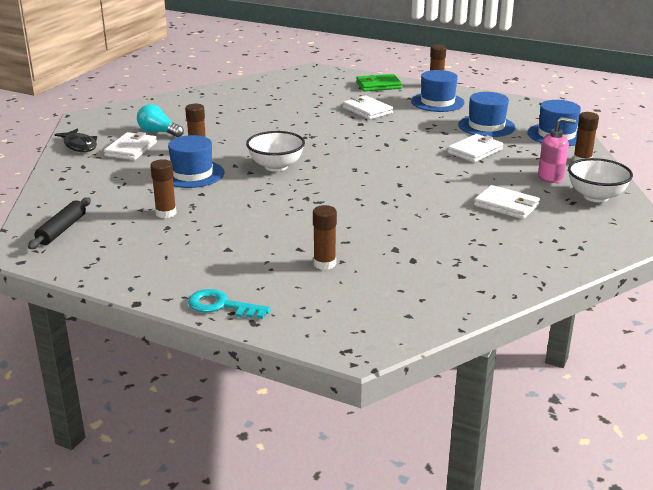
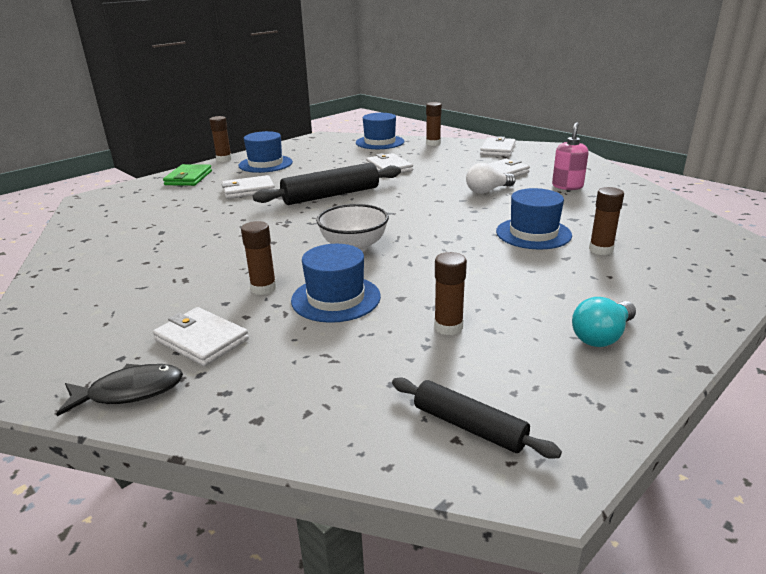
camera: 70 degrees left, 0 degrees up
turquoise light bulb [137,104,184,137] -> turquoise light bulb moved to [572,297,636,347]
turquoise key [188,289,271,319] -> none
blue hat [458,92,516,137] -> blue hat moved to [496,188,572,249]
pink soap dispenser [538,117,576,183] -> pink soap dispenser moved to [552,122,588,190]
white bowl [568,158,633,202] -> white wallet [480,136,516,156]
none -> black rolling pin [253,163,401,205]
none -> white light bulb [466,163,516,194]

